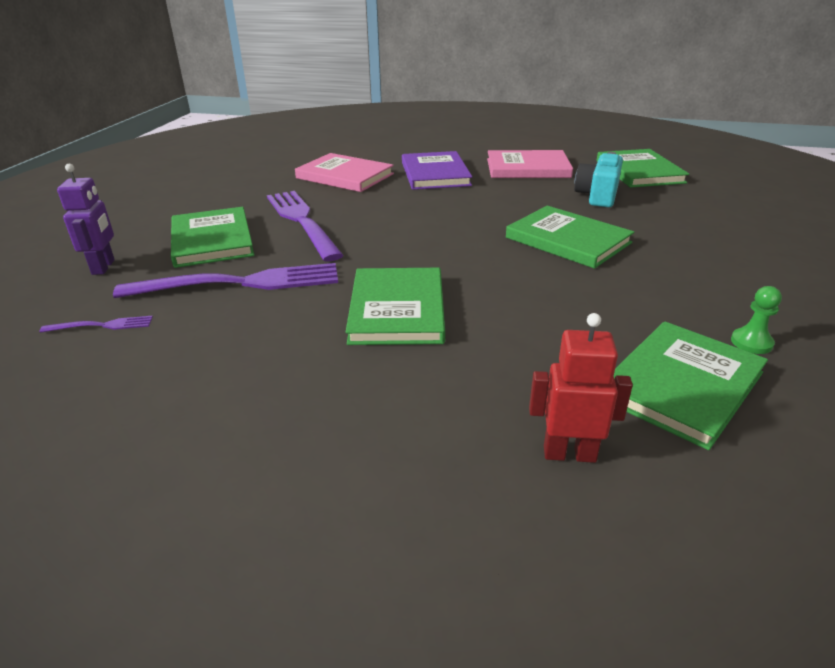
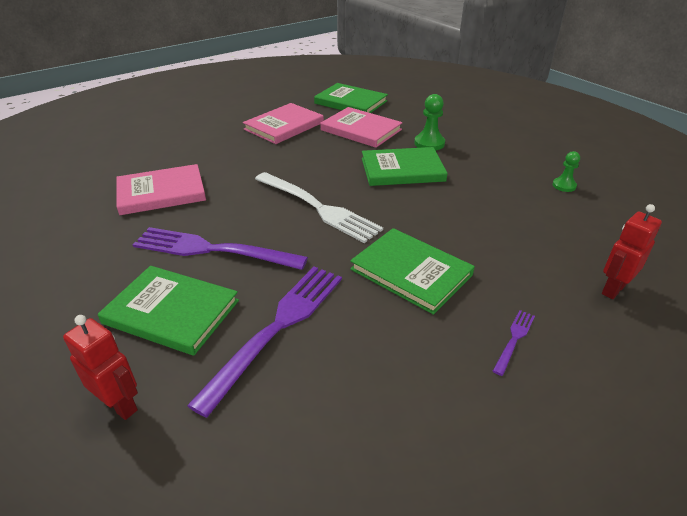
camera: 50 degrees left, 5 degrees up
purple fork [40,316,153,333] -> purple fork moved to [493,310,535,376]
purple robot [57,164,115,275] -> red robot [63,315,138,420]
purple book [402,151,472,190] -> none
turquoise camera [574,152,623,207] -> pink book [320,107,403,148]
green book [614,321,768,450] -> none
none -> white fork [255,172,383,243]
none -> green pawn [414,94,445,150]

